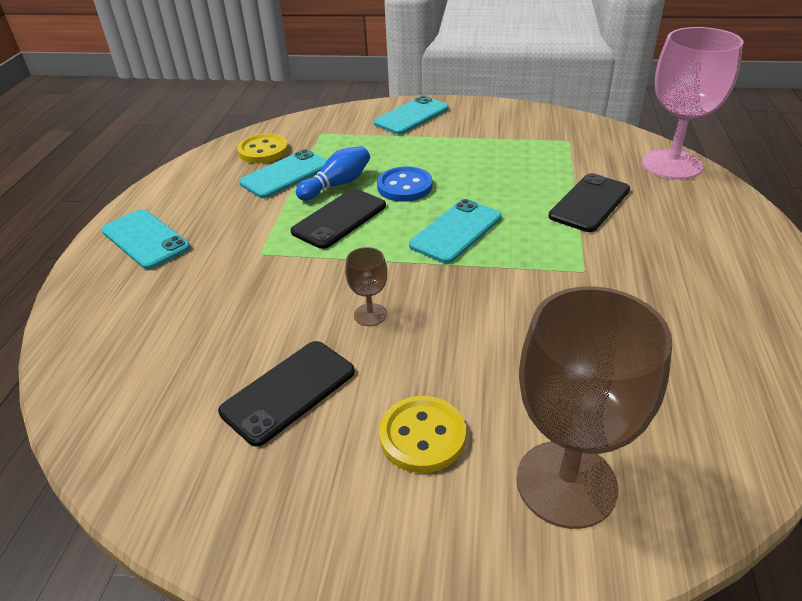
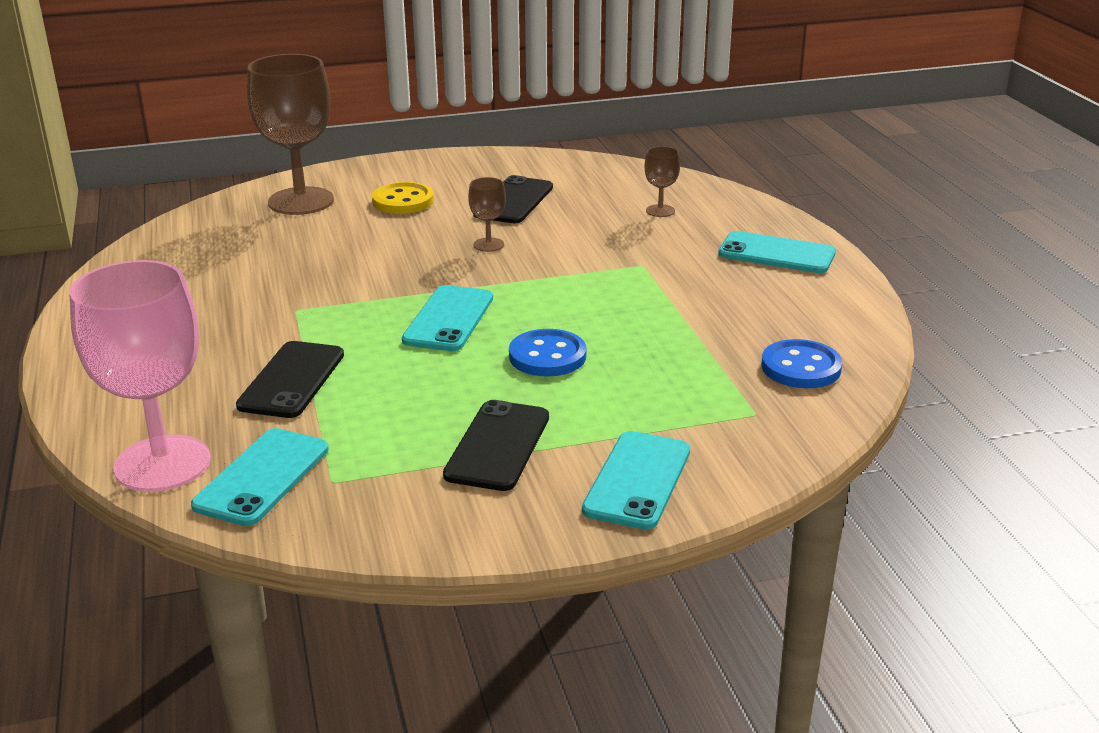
camera: 155 degrees right, 10 degrees down
yellow button [237,134,289,163] -> blue button [762,339,842,388]
turquoise phone [239,149,327,198] -> turquoise phone moved to [191,428,329,526]
black phone [291,189,386,249] -> black phone moved to [443,400,549,491]
blue bowling pin [296,146,370,201] -> none
none -> brown goblet [645,146,680,217]

